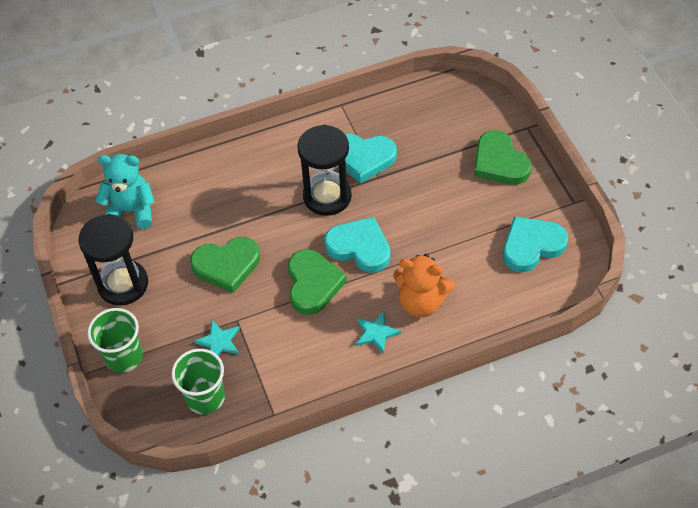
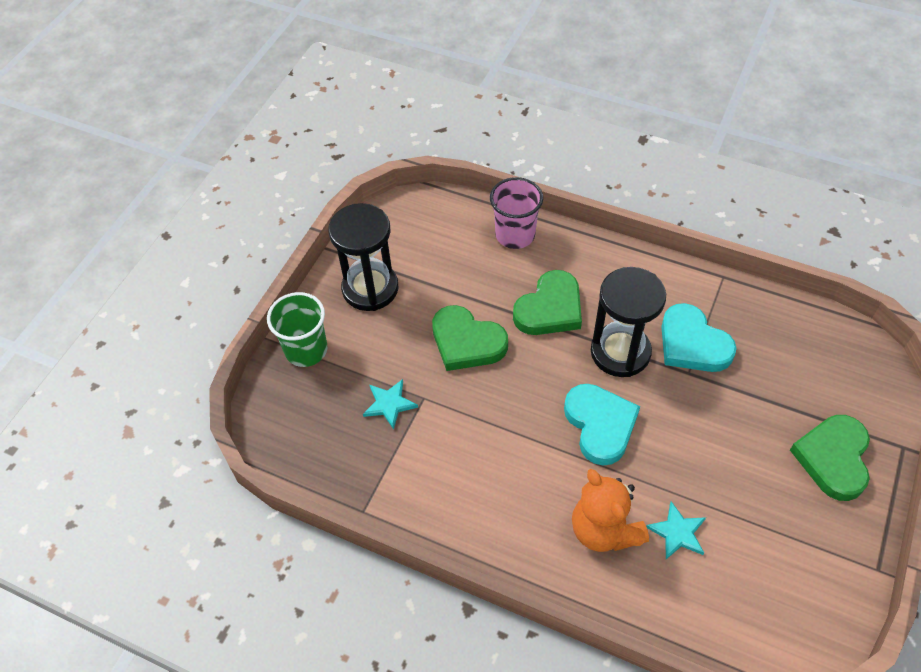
camera: 45 degrees right, 0 degrees up
turquoise teddy bear [96,154,155,229] -> none
green cup [171,349,225,414] -> none
green heart [288,249,347,315] -> green heart moved to [513,270,582,335]
turquoise star [356,311,401,354] -> turquoise star moved to [646,501,706,559]
turquoise heart [503,216,568,272] -> none
none -> pink cup [490,177,543,249]

